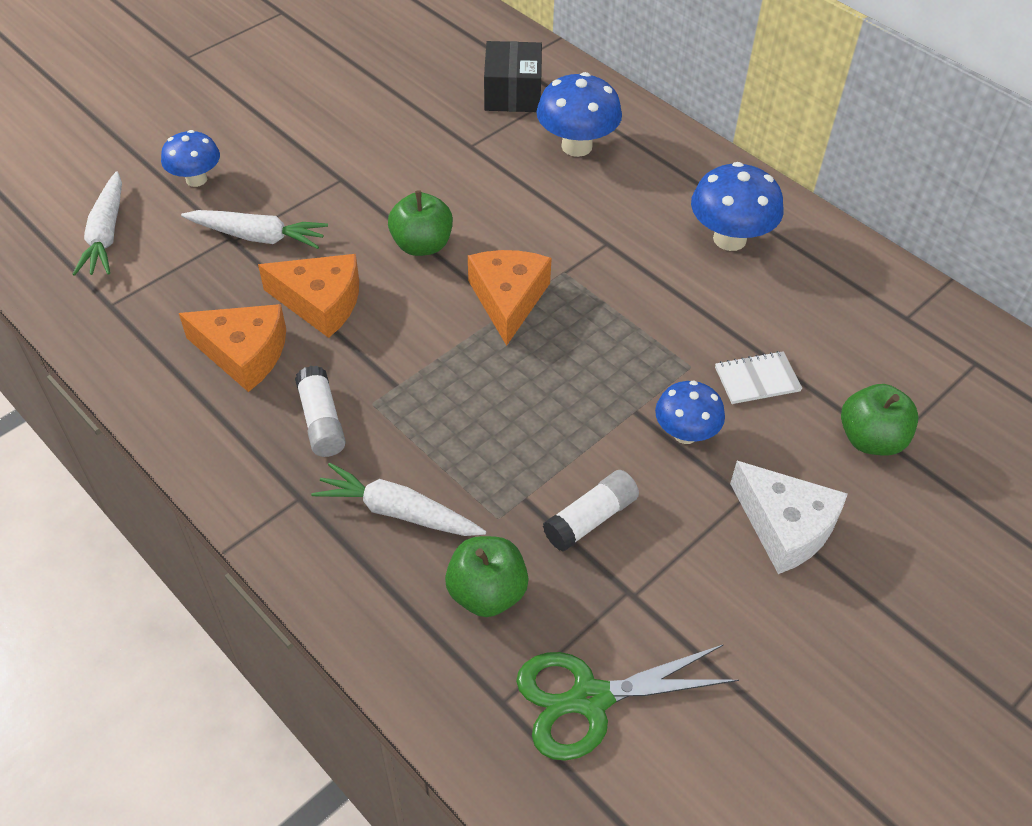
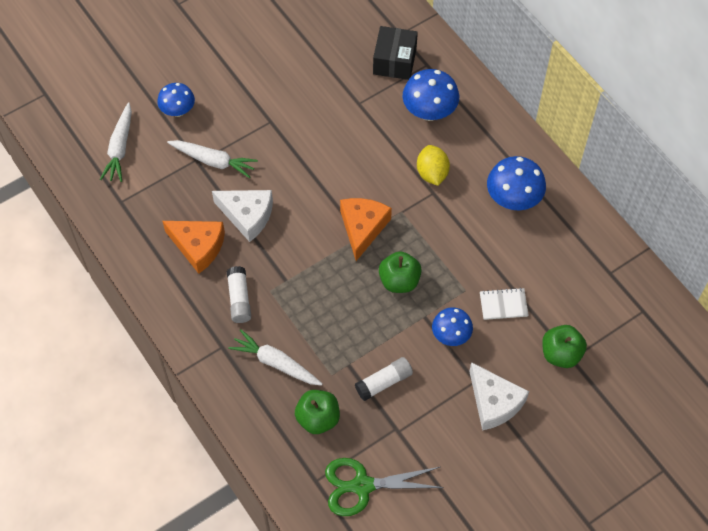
camera: 10 degrees right, 10 degrees up
orange cheese [258,254,359,338] -> white cheese [212,190,273,242]
green apple [388,190,453,256] -> green apple moved to [379,251,422,293]
none -> yellow lemon [417,145,450,186]

